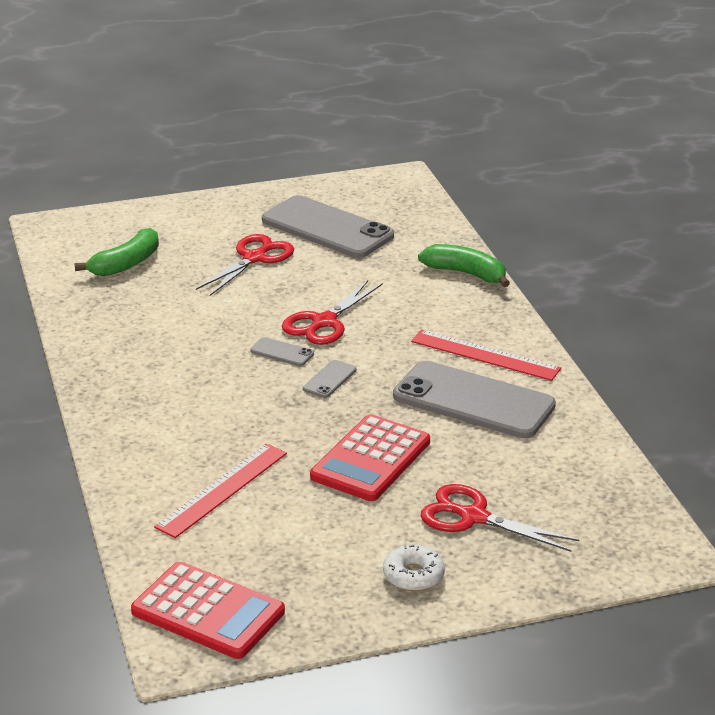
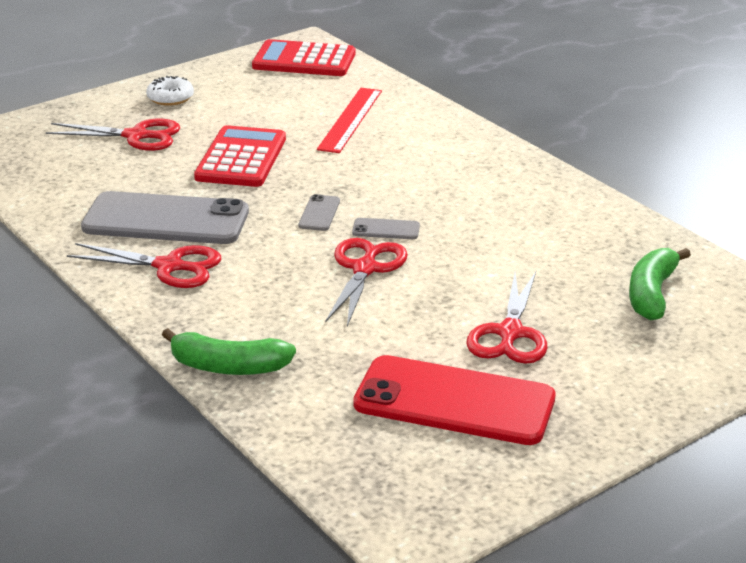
camera: 160 degrees right, 0 degrees up
grey phone [262,195,394,258] -> red phone [353,355,555,445]
red ruler [411,330,561,381] -> red scissors [67,243,221,288]

